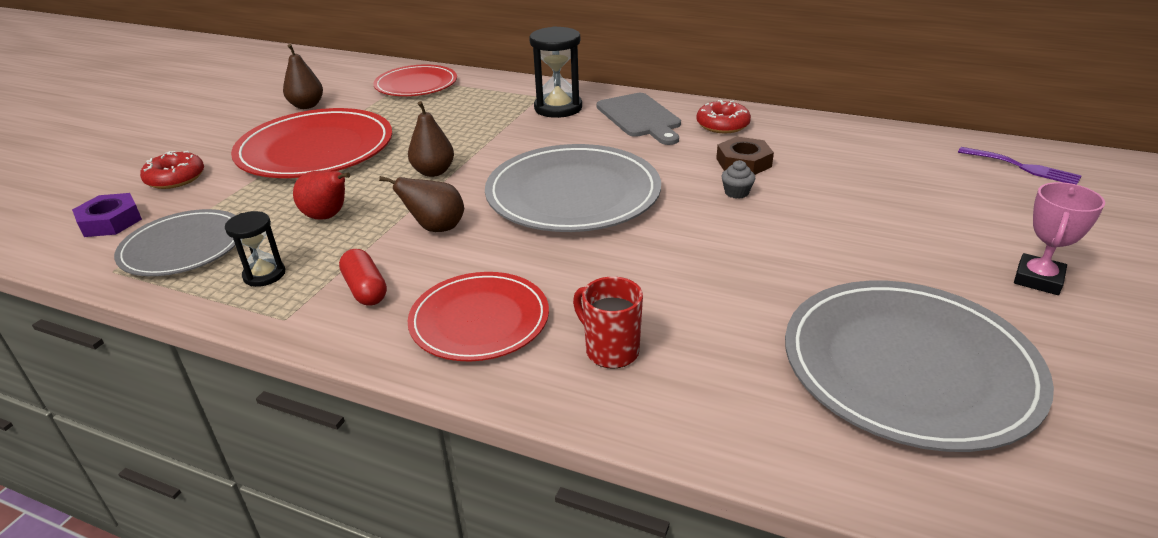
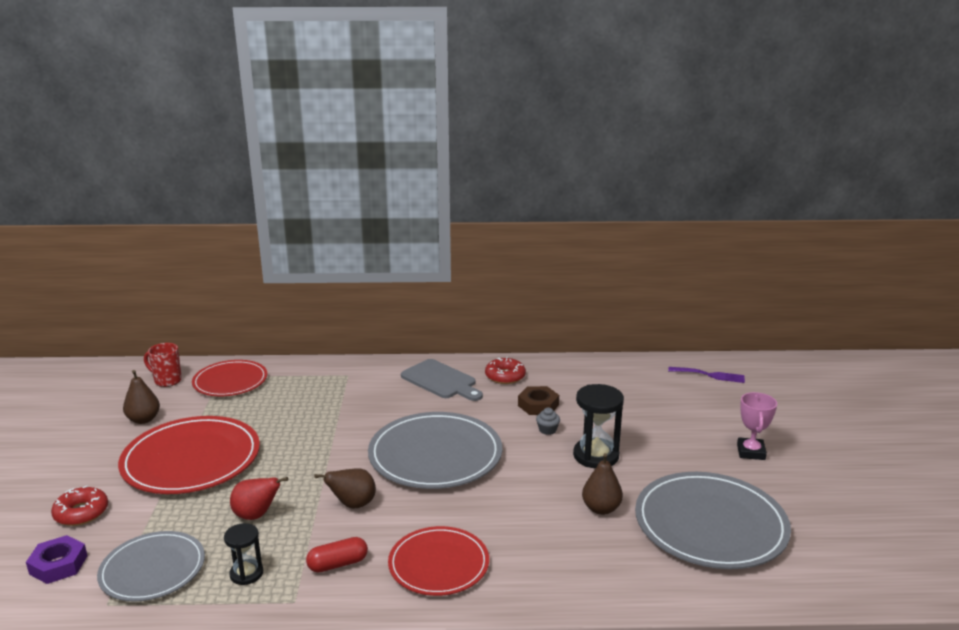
camera: 25 degrees left, 10 degrees down
red capsule [339,249,387,306] -> red capsule turned 60 degrees counterclockwise [306,537,368,573]
brown pear [408,101,454,177] -> brown pear moved to [582,453,623,515]
black hourglass [529,26,582,118] -> black hourglass moved to [573,384,624,468]
red mug [573,277,643,369] -> red mug moved to [144,343,182,387]

